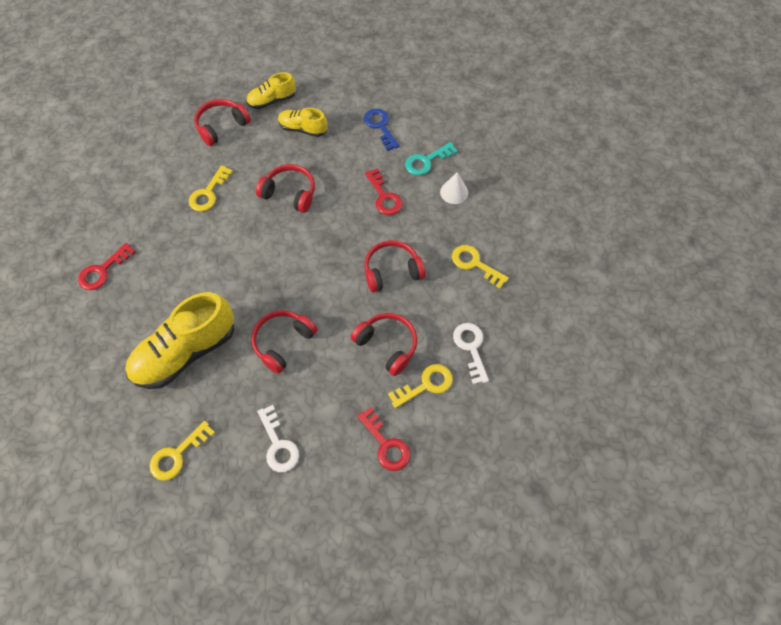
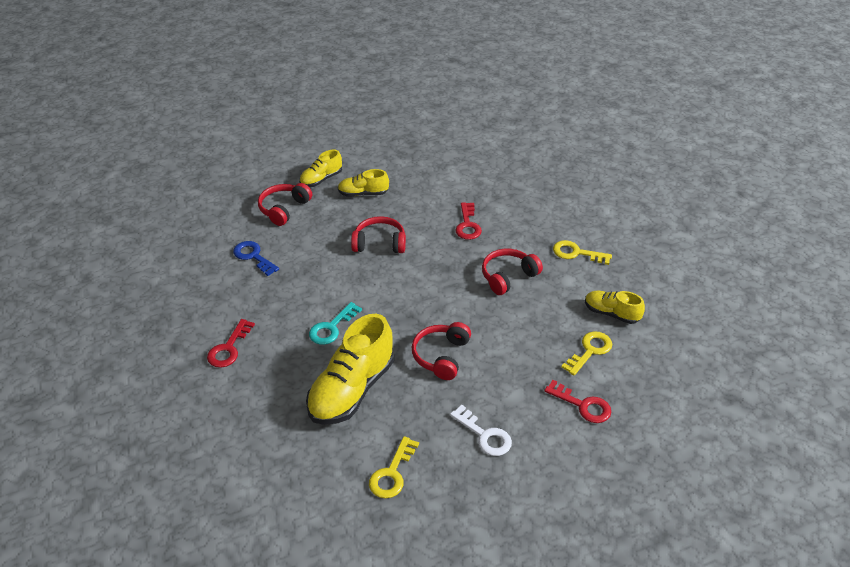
camera: 20 degrees left, 20 degrees down
yellow key [189,165,233,212] -> none
red headphones [351,313,417,376] -> none
blue key [364,109,400,151] -> blue key moved to [233,241,279,276]
red key [365,168,403,215] -> red key turned 45 degrees clockwise [455,202,482,240]
turquoise key [405,142,458,176] -> turquoise key moved to [309,302,362,345]
white cone [440,172,468,204] -> none
white key [453,323,489,385] -> yellow shoe [585,291,645,324]

